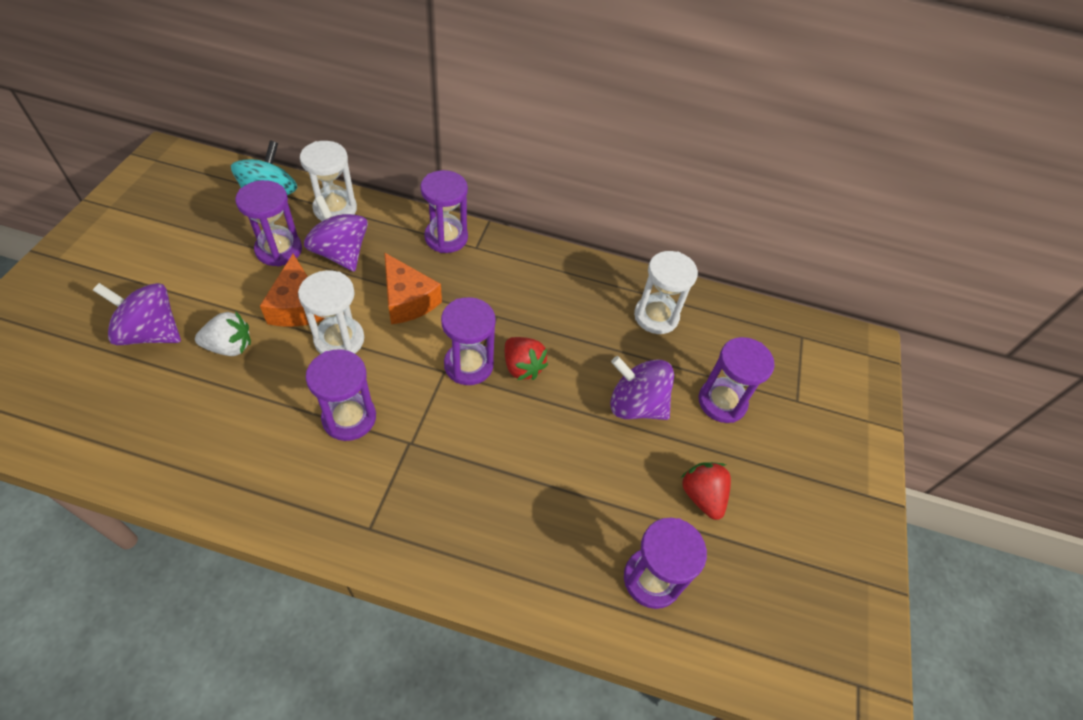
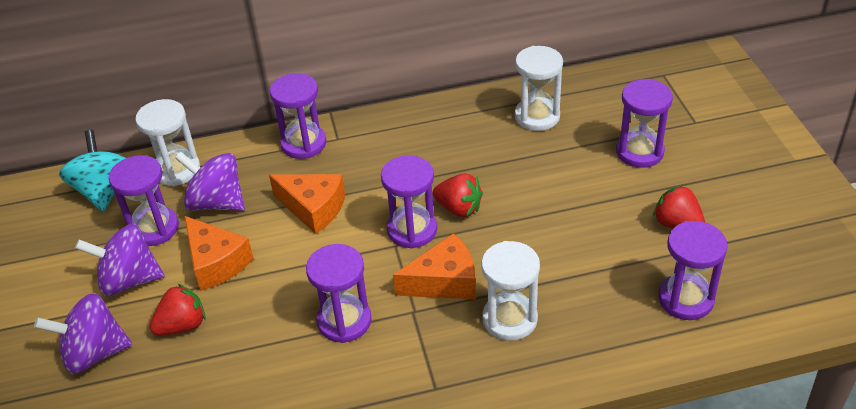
camera: 20 degrees left, 10 degrees down
white strawberry [195,312,251,356] -> red strawberry [150,284,206,335]
white hourglass [298,270,364,354] -> white hourglass moved to [481,241,540,341]
purple spinning top [610,356,674,420] -> purple spinning top moved to [75,224,164,296]
none -> orange cheese [393,233,476,299]

